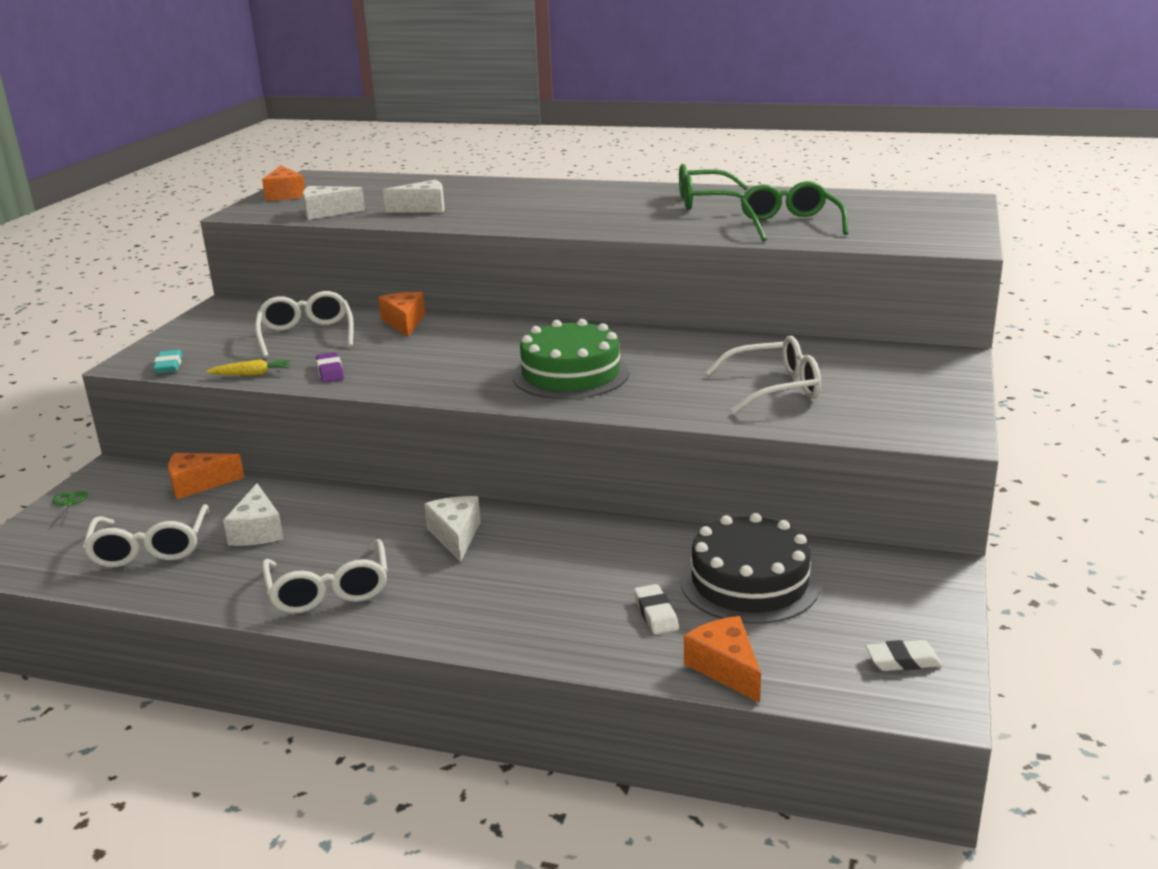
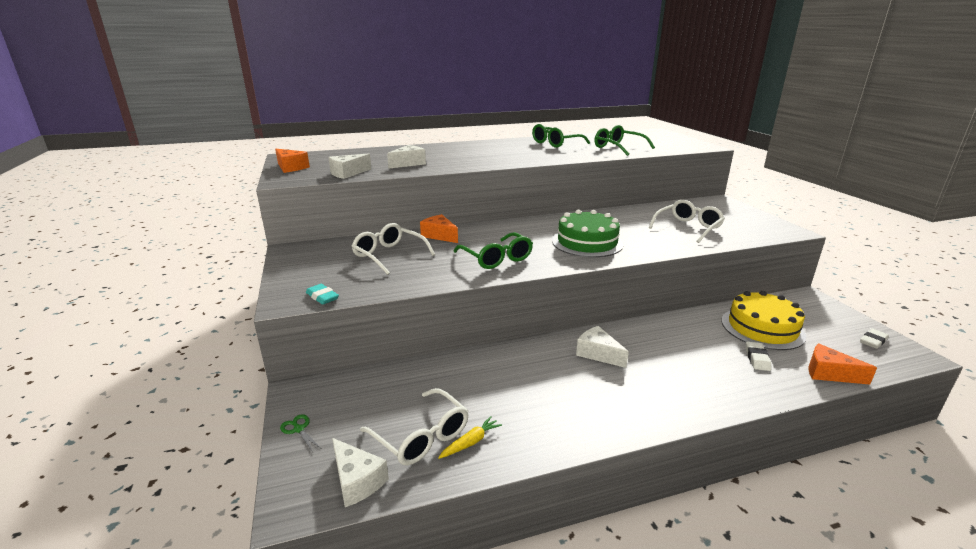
camera: 35 degrees left, 0 degrees up
orange cheese [168,453,244,499] -> none
yellow carrot [206,359,291,376] -> yellow carrot moved to [438,416,502,459]
white cheese [223,483,284,546] -> white cheese moved to [332,438,389,507]
white glasses [262,539,387,613] -> none
purple eraser [316,352,344,383] -> none
white eraser [634,584,679,634] -> white eraser turned 60 degrees clockwise [746,341,771,371]
black cake [681,513,820,624] -> yellow cake [722,291,806,350]
none -> green glasses [453,232,533,269]

